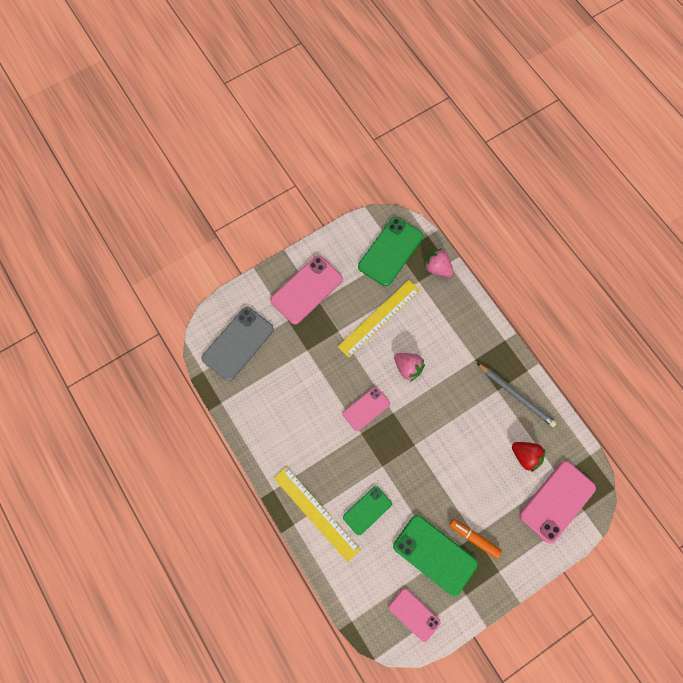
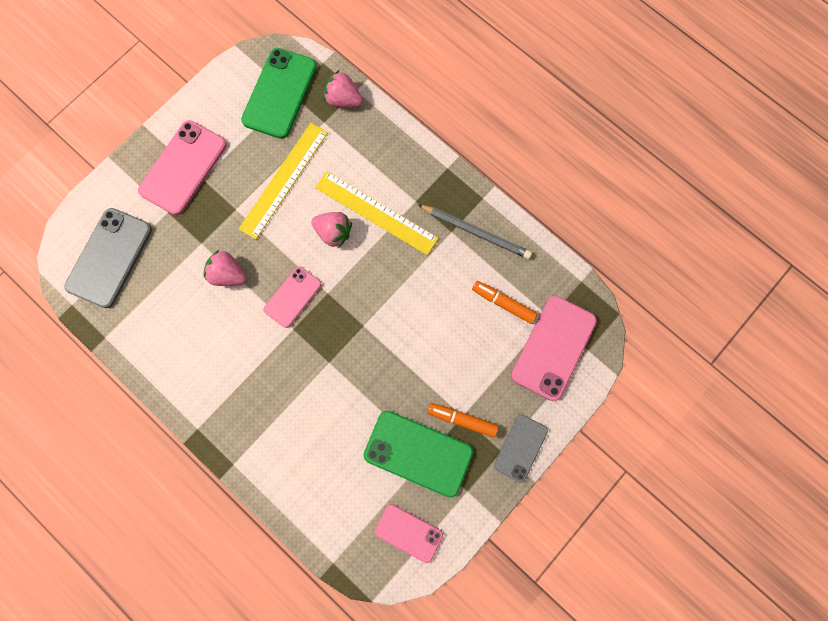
camera: 15 degrees left, 5 degrees up
yellow ruler [274,467,361,562] -> yellow ruler moved to [315,171,438,255]
green phone [343,486,392,535] -> none
red strawberry [512,442,545,472] -> orange marker [472,281,537,324]
none -> pink strawberry [203,250,247,286]
none -> grey phone [494,414,548,483]

